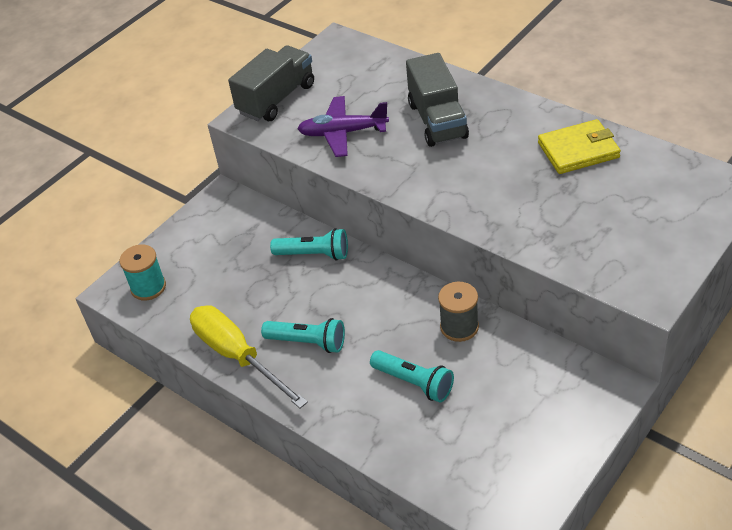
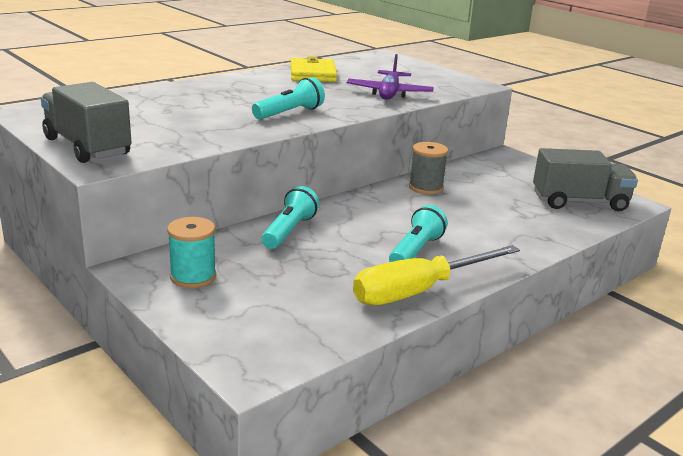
camera: 85 degrees left, 20 degrees down
turquoise spool [120,245,166,301] -> turquoise spool moved to [167,217,216,288]
purple plane [298,96,389,157] -> purple plane moved to [347,54,434,100]
turquoise flashlight [370,350,454,403] -> turquoise flashlight moved to [252,77,325,120]
grey truck [406,53,469,147] -> grey truck moved to [533,148,638,211]

